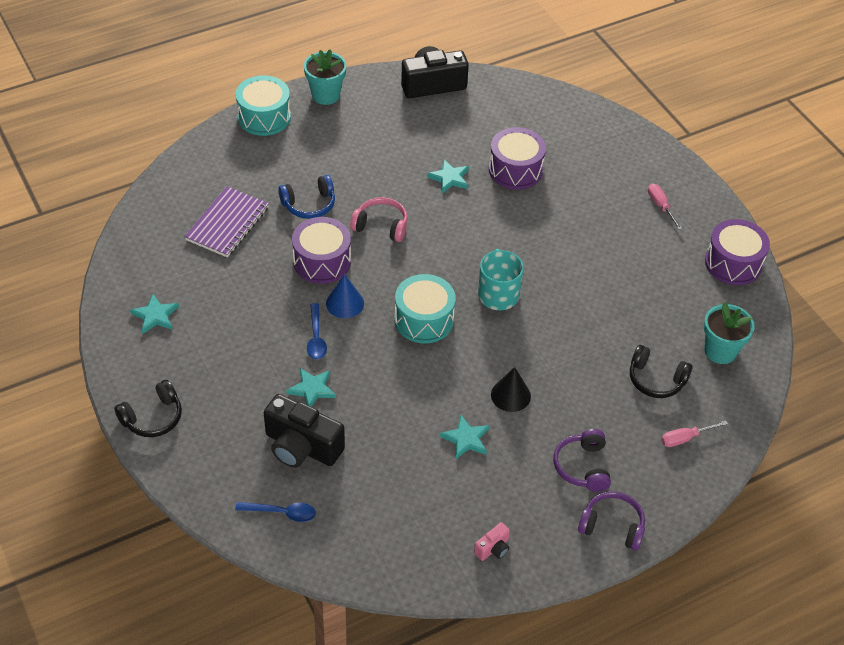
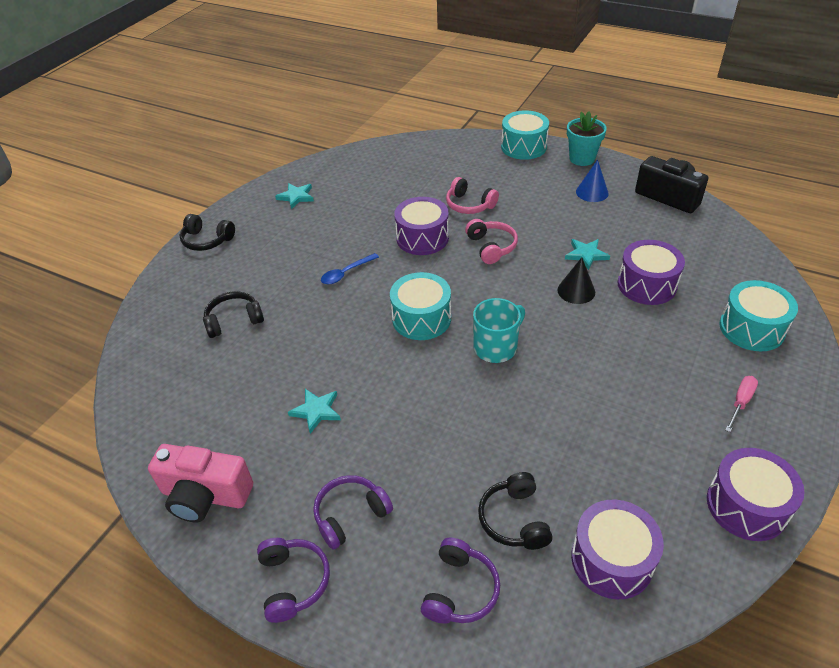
camera: 60 degrees right, 5 degrees down
purple notebook [184,187,269,257] -> none
blue spoon [235,502,316,522] -> none
black camera [264,394,345,468] -> black headphones [203,291,264,338]
blue headphones [278,175,335,219] -> pink headphones [446,177,499,214]
turquoise star [286,368,336,407] -> none
blue cone [326,274,364,318] -> blue cone moved to [576,160,609,202]
pink camera [474,522,510,561] -> pink camera [148,444,253,522], size x2.19
black cone [491,367,531,412] -> black cone moved to [558,257,595,304]
pink screwdriver [661,421,728,447] -> purple headphones [421,538,500,624]
turquoise flower pot [704,302,755,364] -> purple drum [571,500,664,599]
none -> turquoise drum [719,280,798,351]

